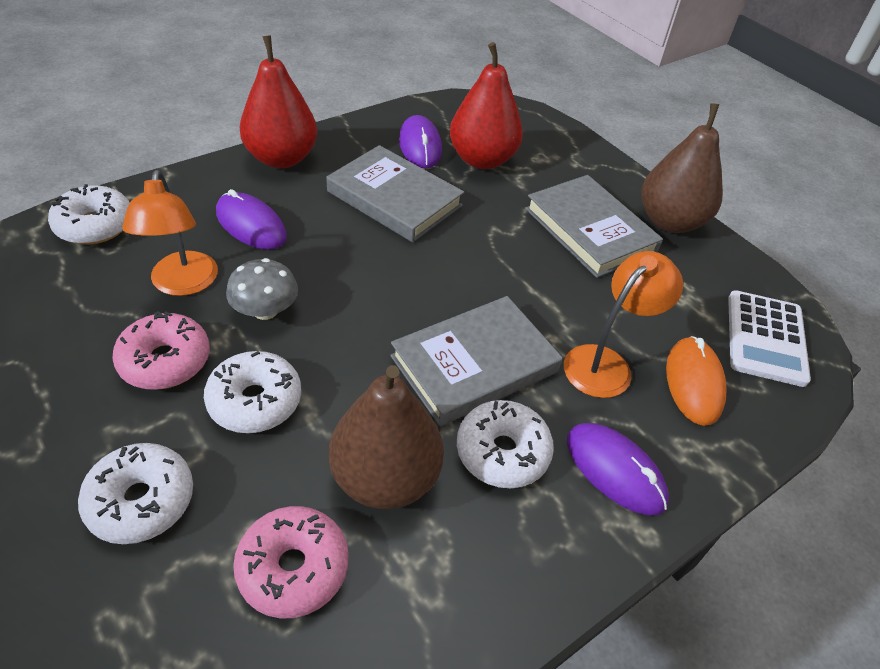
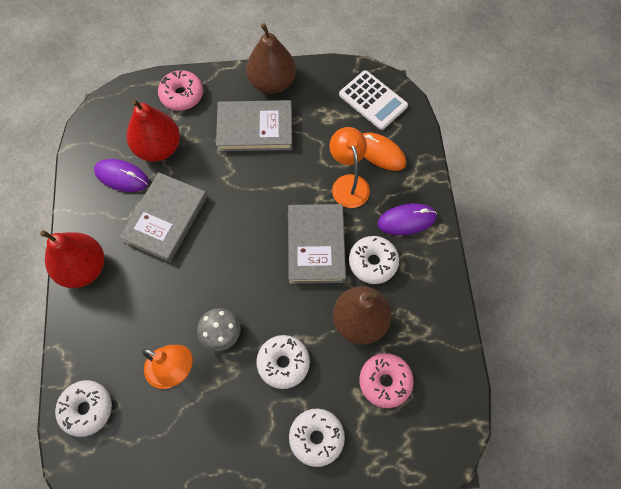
camera: 55 degrees left, 20 degrees up
pink donut [112,311,210,390] -> pink donut moved to [158,70,203,111]
purple mouse [216,189,287,249] -> none
grey book [326,145,464,242] -> grey book turned 45 degrees counterclockwise [119,172,207,262]

